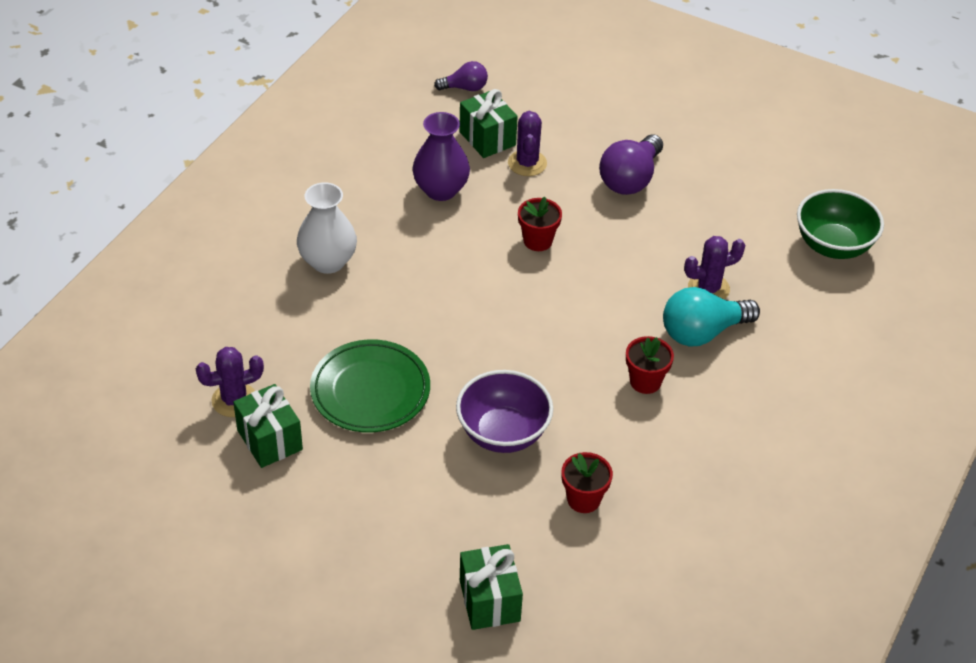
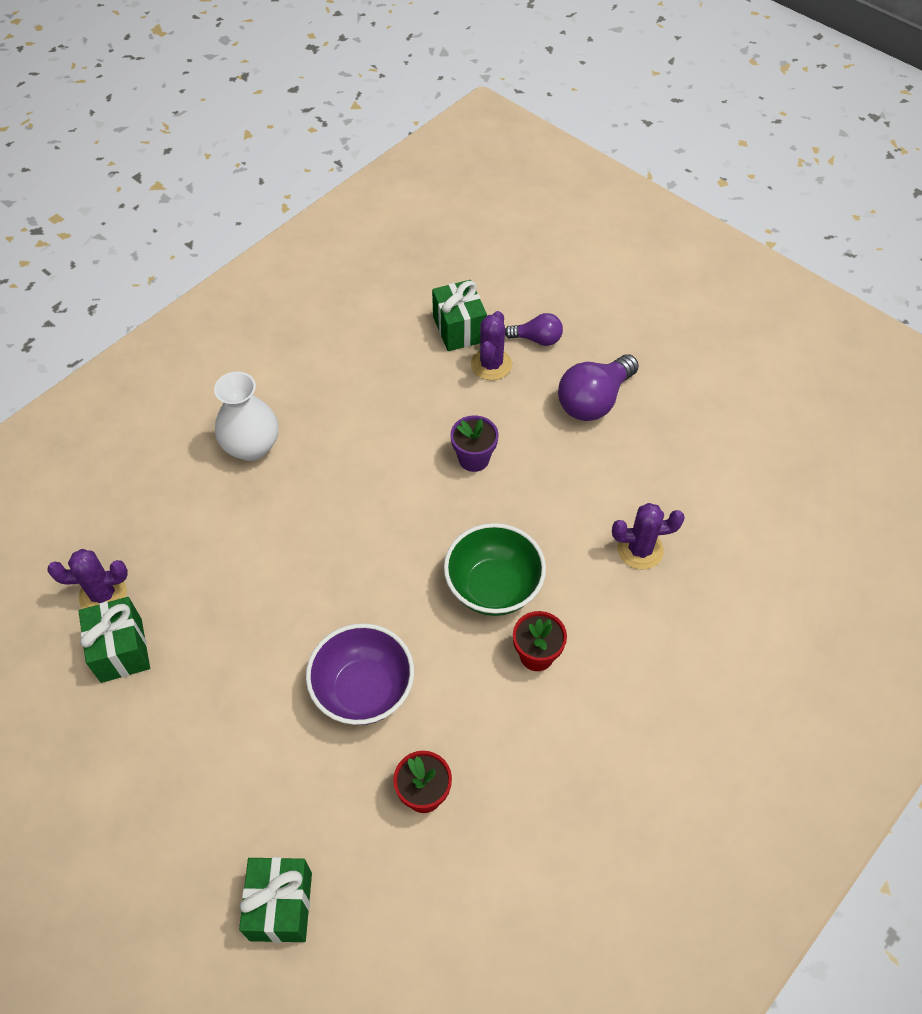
camera: 15 degrees right, 10 degrees up
green plate [310,339,430,433] -> none
purple vase [412,112,470,201] -> none
purple light bulb [434,61,488,91] -> purple light bulb moved to [505,313,563,346]
red flower pot [518,197,562,251] -> purple flower pot [450,415,499,472]
turquoise light bulb [663,287,760,346] -> none
green bowl [797,189,884,259] -> green bowl moved to [444,523,546,616]

